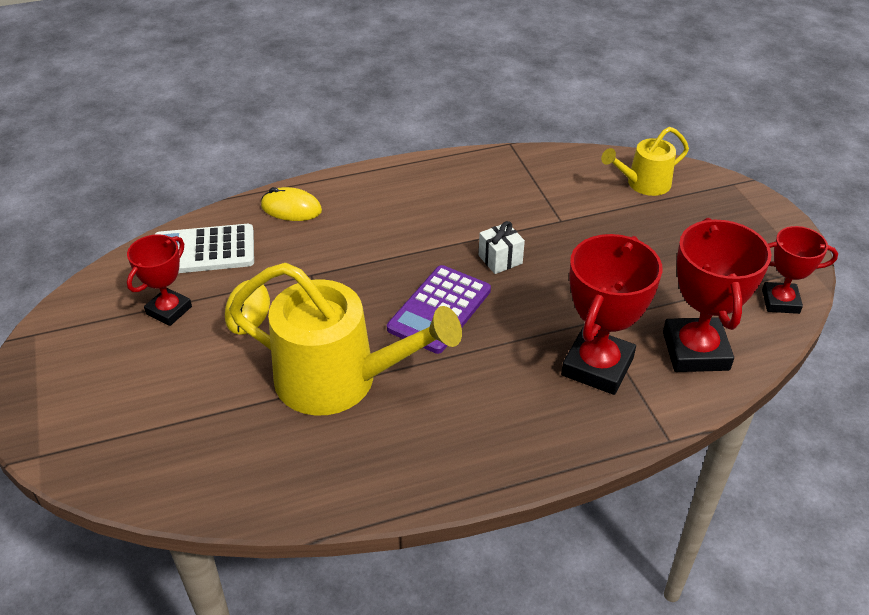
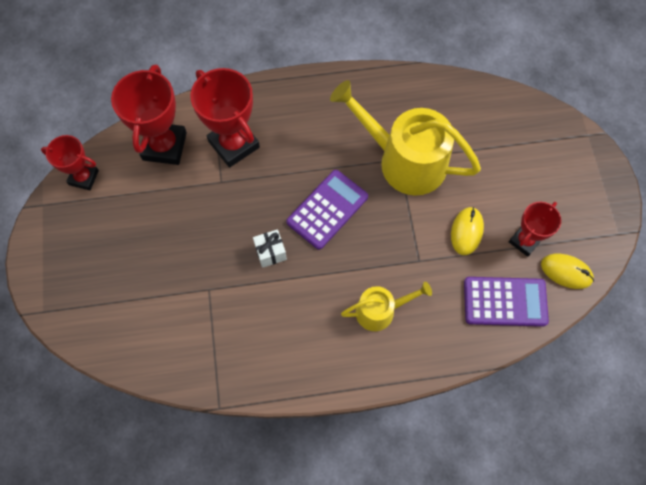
camera: 170 degrees left, 25 degrees up
white calculator [154,224,254,273] -> purple calculator [464,277,549,327]
yellow mouse [261,187,322,221] -> yellow mouse moved to [541,253,594,289]
red trophy [561,234,663,395] -> red trophy turned 75 degrees counterclockwise [190,68,260,168]
yellow watering can [601,127,689,196] -> yellow watering can moved to [341,282,432,331]

